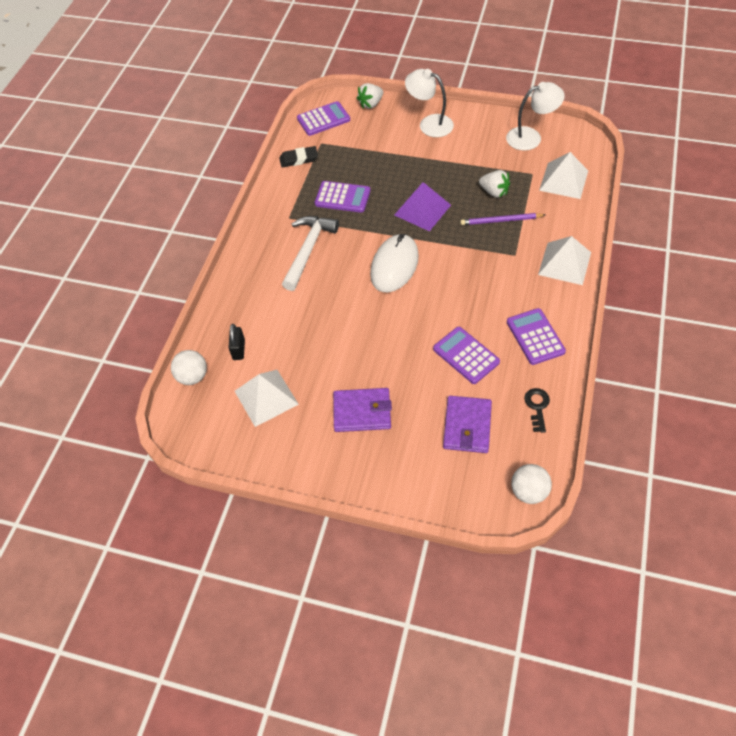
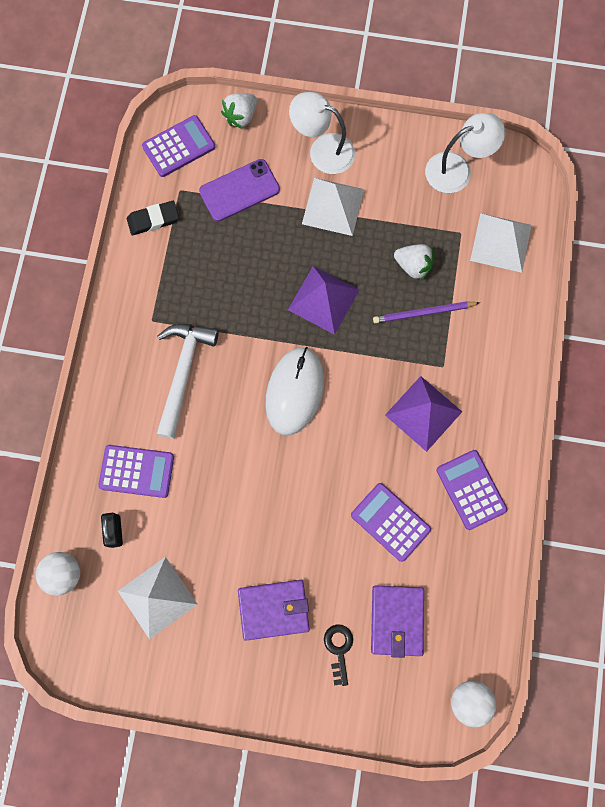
camera: 10 degrees left, 20 degrees up
purple calculator [315,181,371,213] -> purple calculator moved to [98,445,174,498]
black key [524,388,550,433] -> black key moved to [324,625,353,686]
white pyramid [538,236,591,285] -> white pyramid moved to [302,178,364,236]
none -> purple phone [199,159,280,222]
none -> purple pyramid [385,376,462,452]

